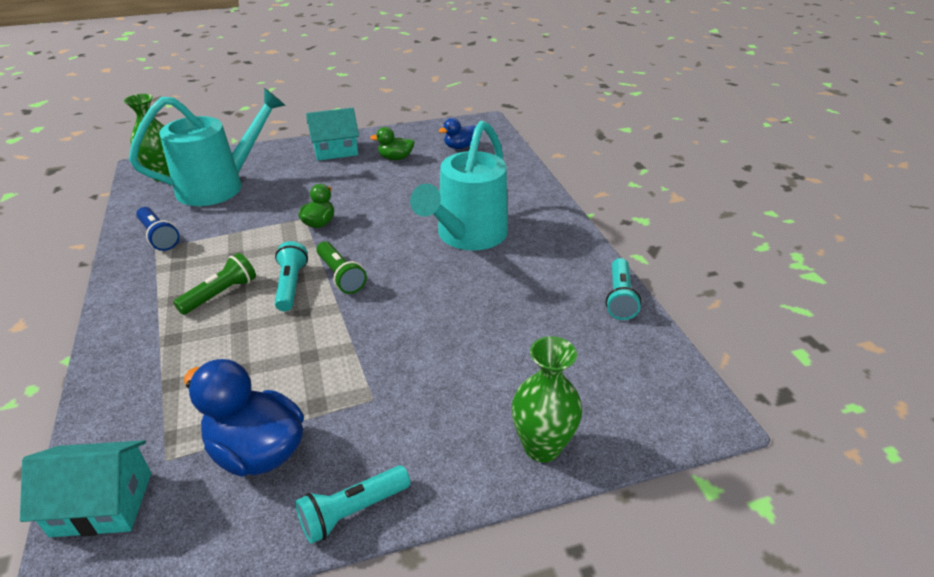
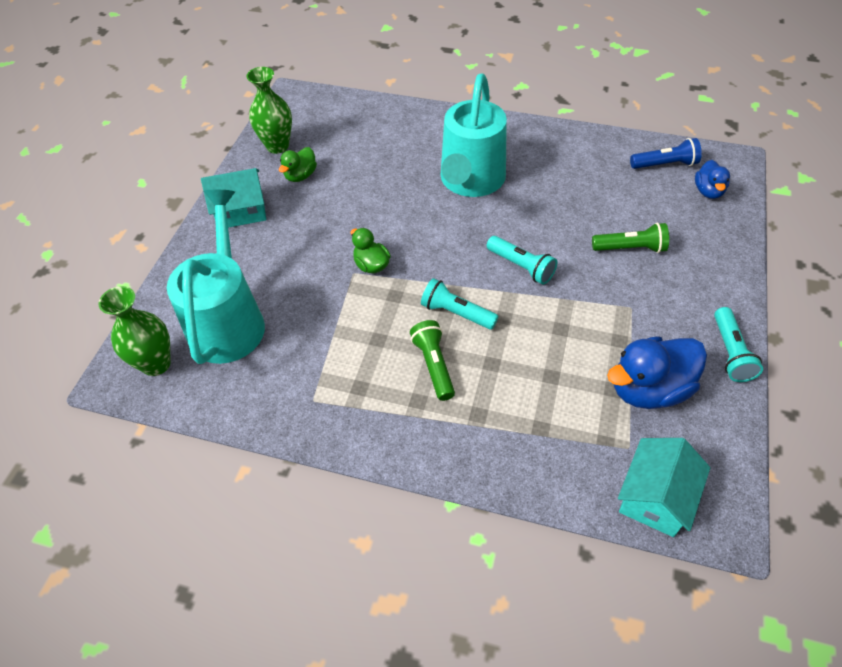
camera: 55 degrees left, 15 degrees up
blue flashlight [136,207,180,251] -> blue flashlight moved to [630,138,702,169]
turquoise house [306,108,359,161] -> turquoise house turned 60 degrees clockwise [201,168,266,228]
green flashlight [316,241,367,294] -> green flashlight moved to [592,223,669,253]
turquoise watering can [410,121,508,251] -> turquoise watering can turned 45 degrees clockwise [441,73,507,197]
blue duck [439,118,476,149] -> blue duck moved to [695,160,730,199]
green vase [512,336,582,462] -> green vase moved to [246,67,292,154]
turquoise flashlight [606,258,641,320] -> turquoise flashlight moved to [487,236,557,285]

